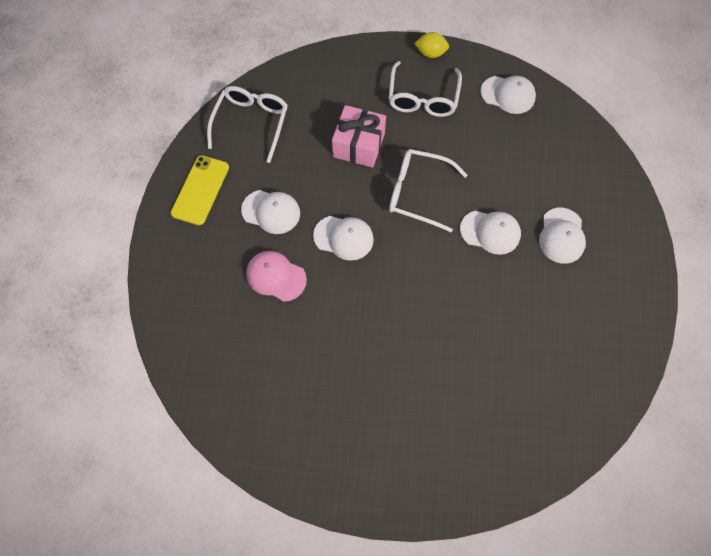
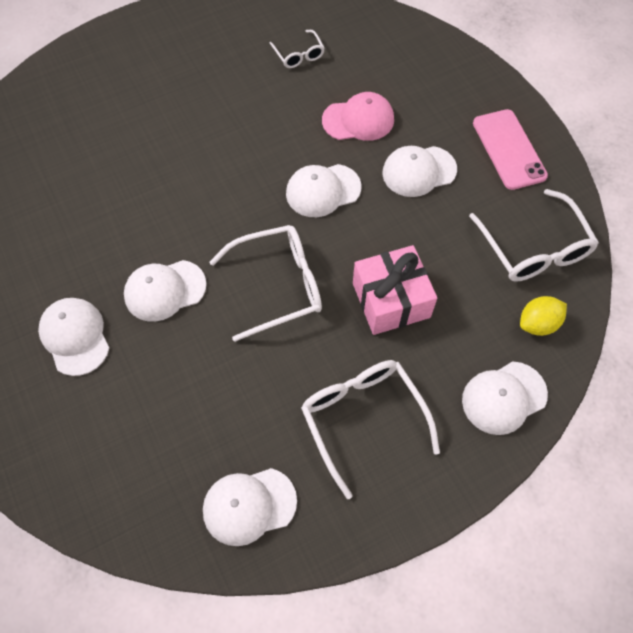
camera: 145 degrees right, 5 degrees down
yellow phone [171,155,229,225] -> pink phone [473,109,548,190]
yellow lemon [414,32,449,58] -> yellow lemon moved to [520,296,567,336]
none -> white glasses [269,30,325,68]
none -> white cap [462,362,548,435]

